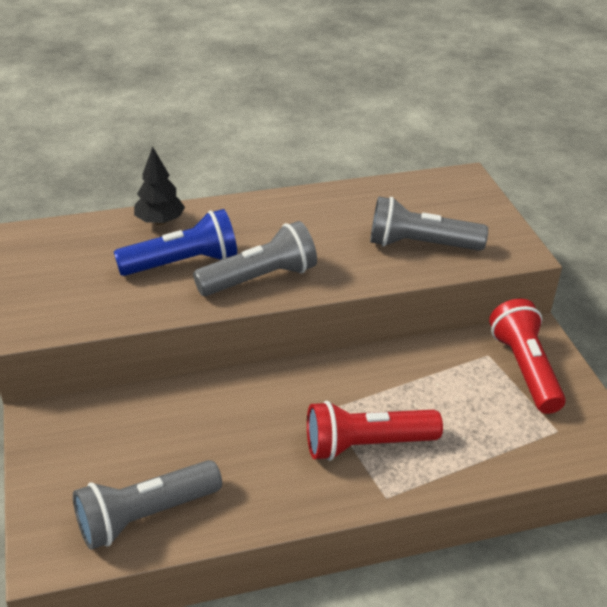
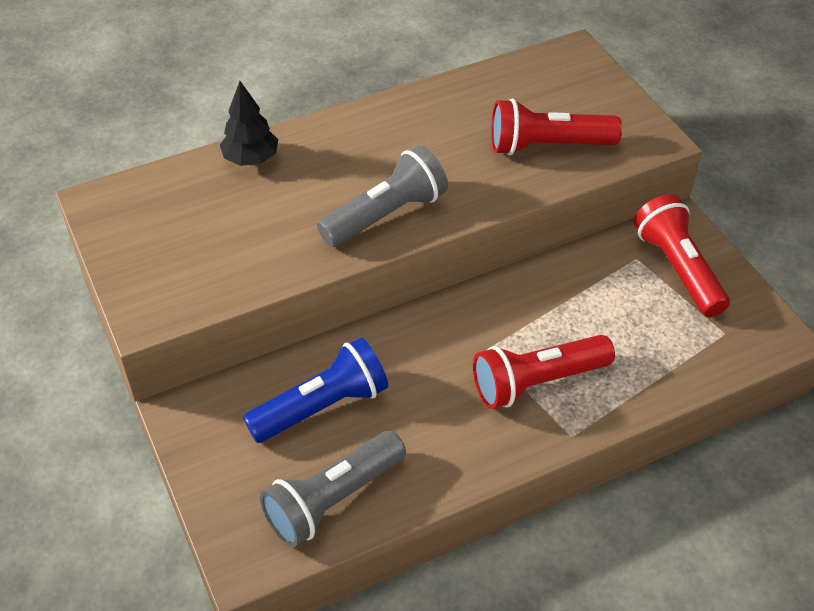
camera: 10 degrees left, 10 degrees up
blue flashlight [114,209,237,276] -> blue flashlight moved to [243,337,388,443]
grey flashlight [370,196,488,251] -> red flashlight [491,98,622,156]

